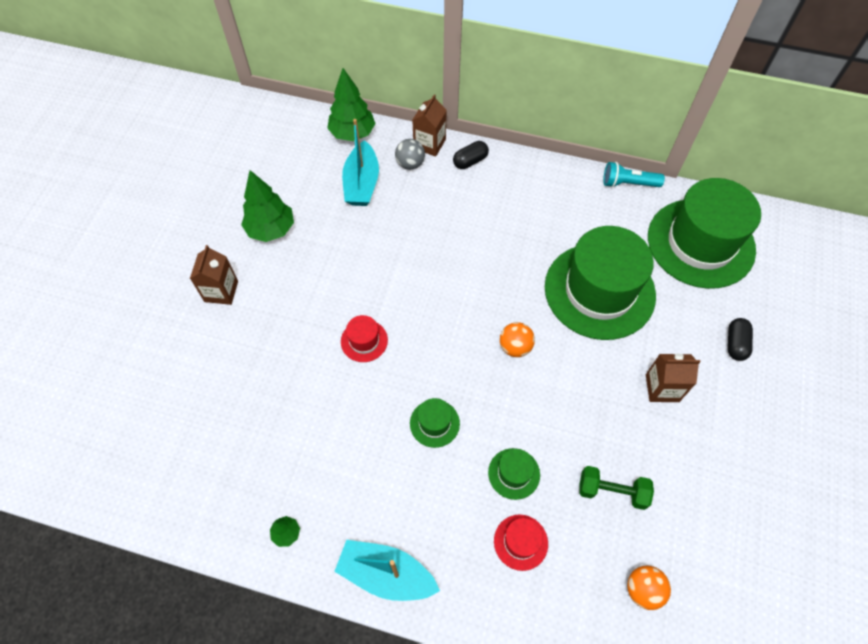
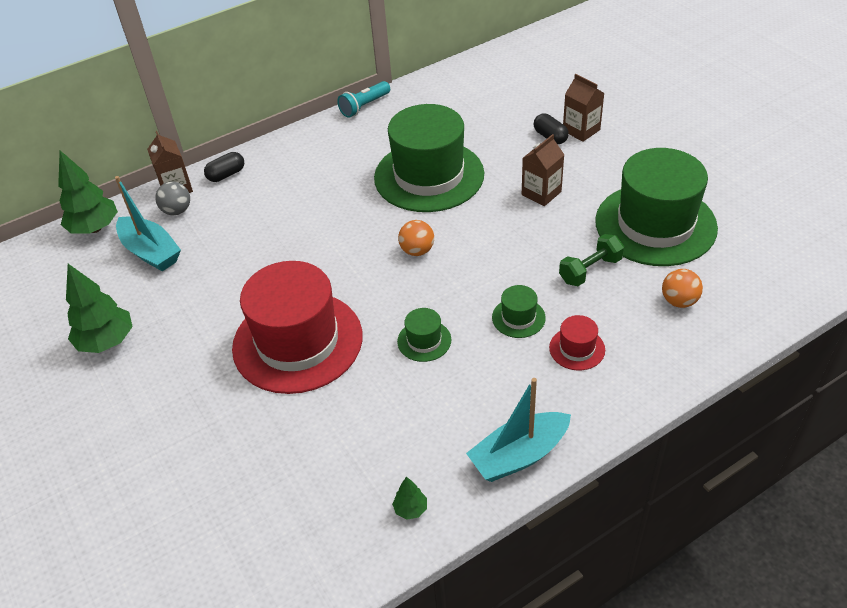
camera: 45 degrees left, 15 degrees down
brown carton [190,245,238,305] -> brown carton moved to [563,74,605,142]
red hat [341,315,388,362] -> red hat [232,261,363,394], size x2.43
black capsule [453,141,489,169] -> black capsule turned 45 degrees clockwise [204,152,244,182]
green hat [648,178,761,289] -> green hat moved to [595,148,718,266]

